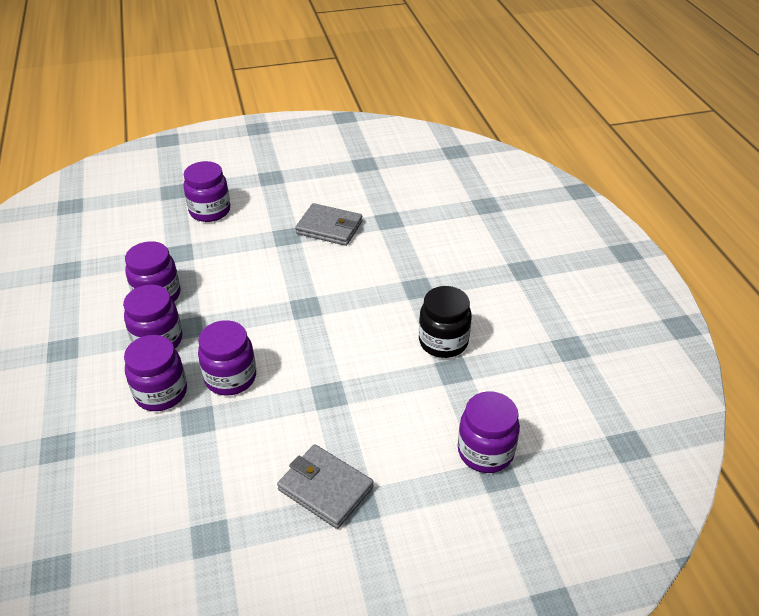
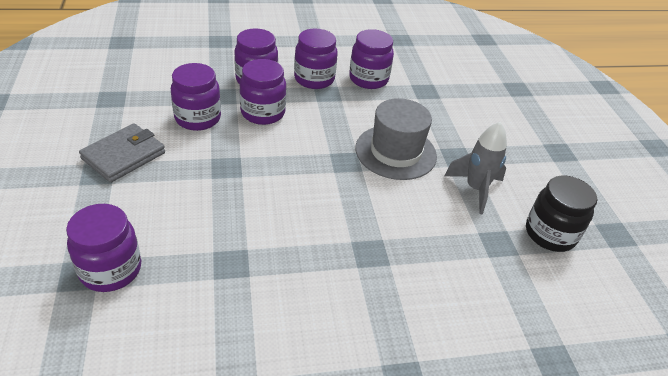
camera: 90 degrees right, 0 degrees up
purple jar [183,161,230,222] -> purple jar moved to [171,63,221,131]
grey wallet [295,203,363,246] -> grey rocket [444,122,507,214]
black jar [419,286,472,358] -> black jar moved to [526,176,597,252]
none -> grey hat [355,98,437,180]

